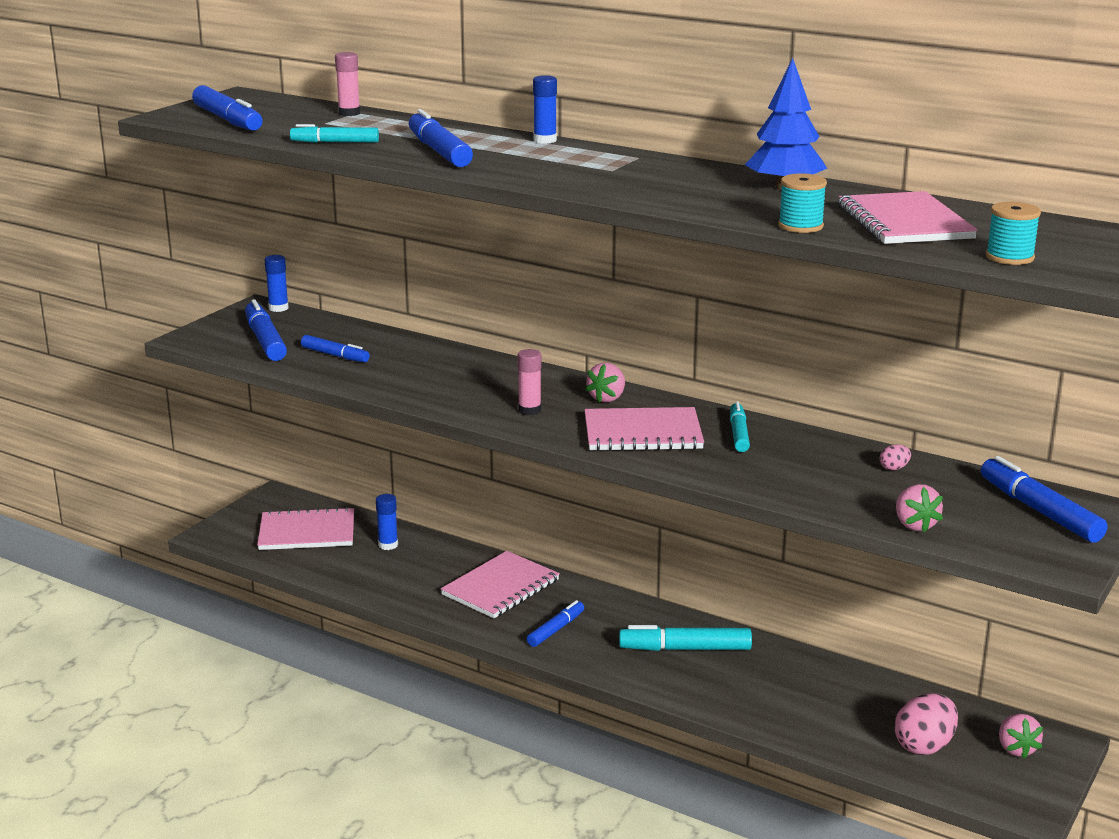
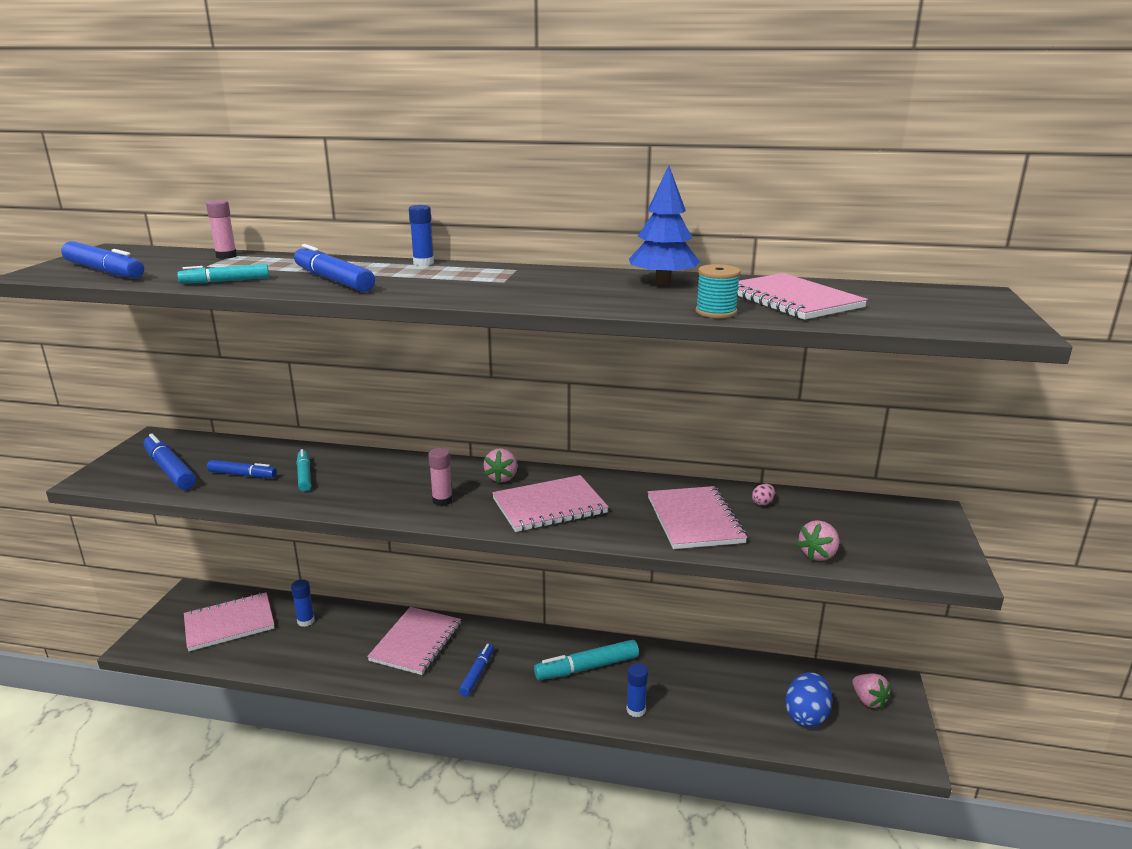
camera: 20 degrees left, 0 degrees up
blue glue stick [265,255,289,312] -> blue glue stick moved to [626,663,648,717]
turquoise marker [730,401,750,452] -> turquoise marker moved to [296,449,311,491]
pink egg [894,693,958,755] -> blue egg [785,672,832,727]
pink strawberry [896,484,943,533] -> pink strawberry turned 75 degrees clockwise [797,520,839,561]
blue marker [981,456,1107,543] -> none
turquoise spool [986,202,1041,265] -> none
none -> pink notebook [648,486,747,549]

